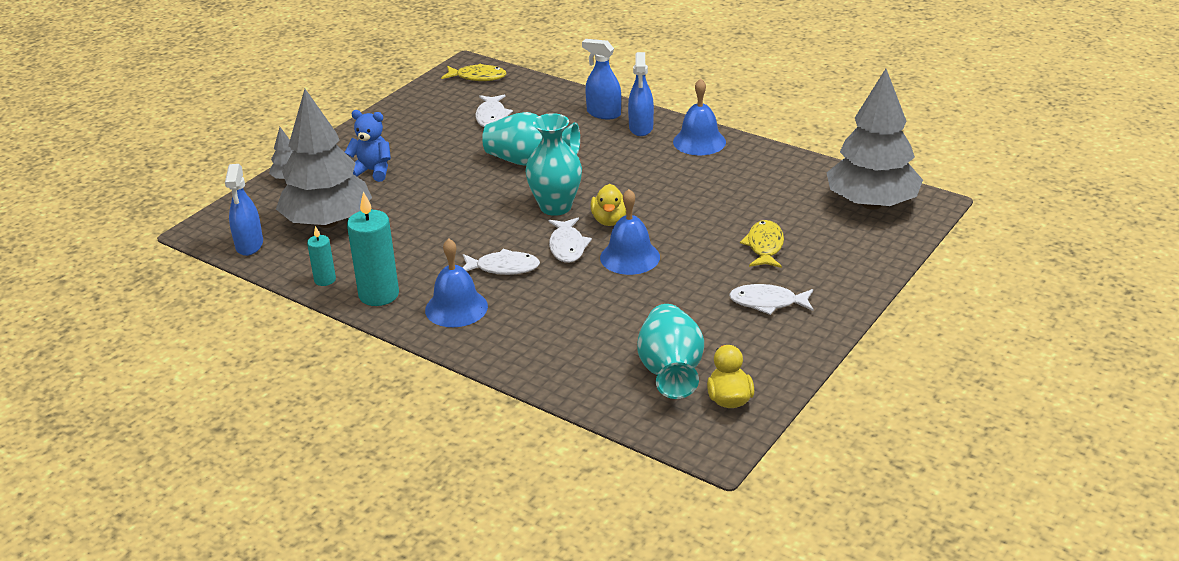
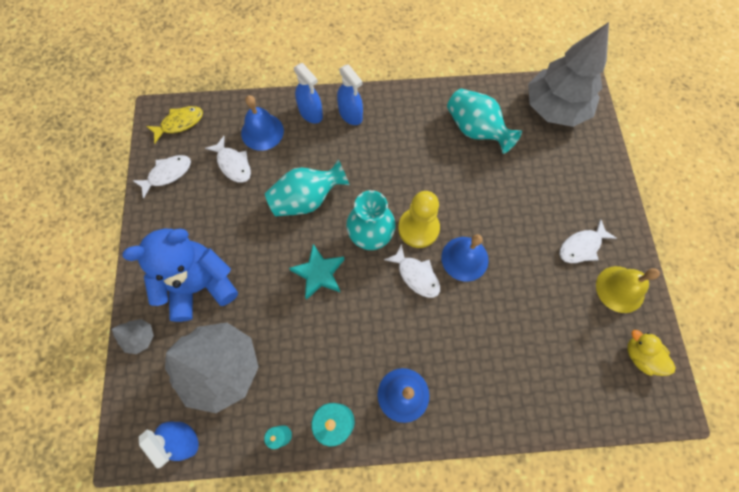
camera: 40 degrees left, 35 degrees up
blue teddy bear [345,110,391,182] -> blue teddy bear [122,228,238,322], size x1.81
white fish [463,249,540,275] -> white fish moved to [132,155,191,199]
blue spray bottle [582,39,621,119] -> blue spray bottle turned 120 degrees counterclockwise [294,63,323,124]
yellow duck [590,184,626,226] -> yellow pawn [398,191,440,248]
turquoise vase [637,304,704,399] -> turquoise vase moved to [447,89,522,154]
blue bell [673,78,726,155] -> blue bell moved to [241,95,284,151]
yellow fish [740,220,784,268] -> none
none -> turquoise star [289,244,344,300]
none -> yellow bell [596,266,660,313]

